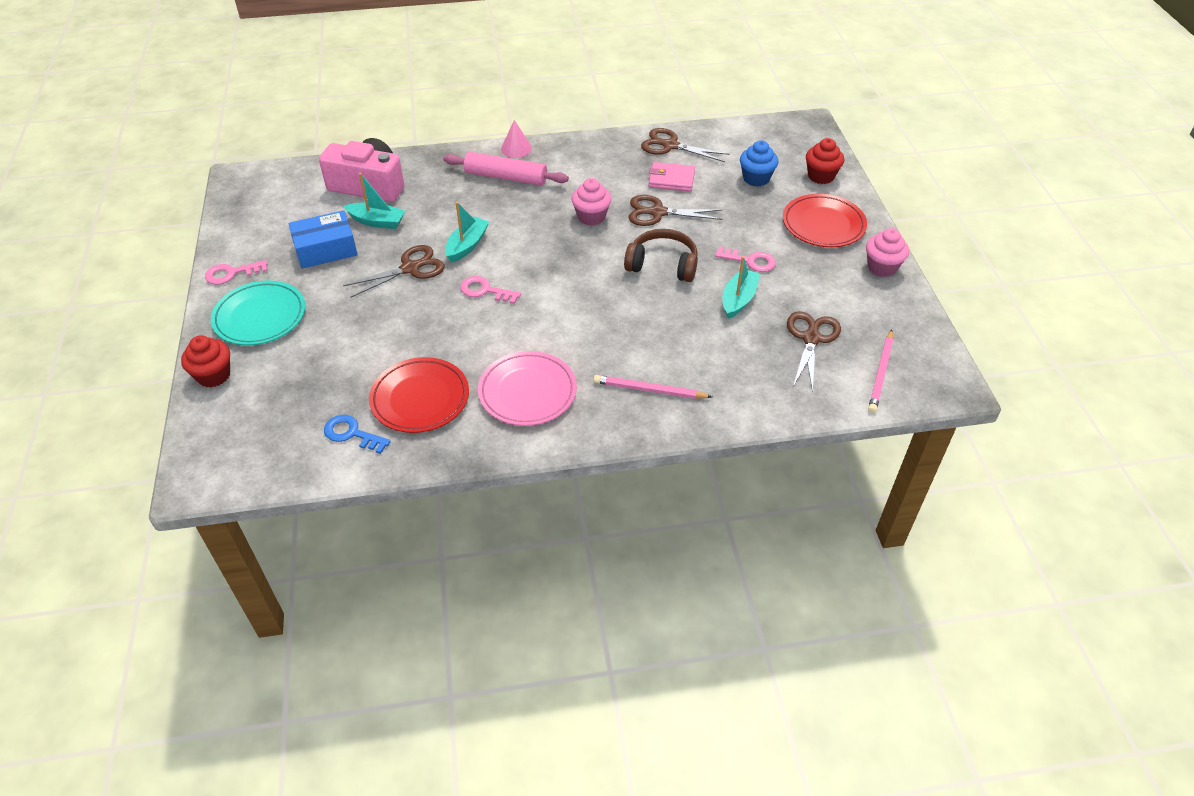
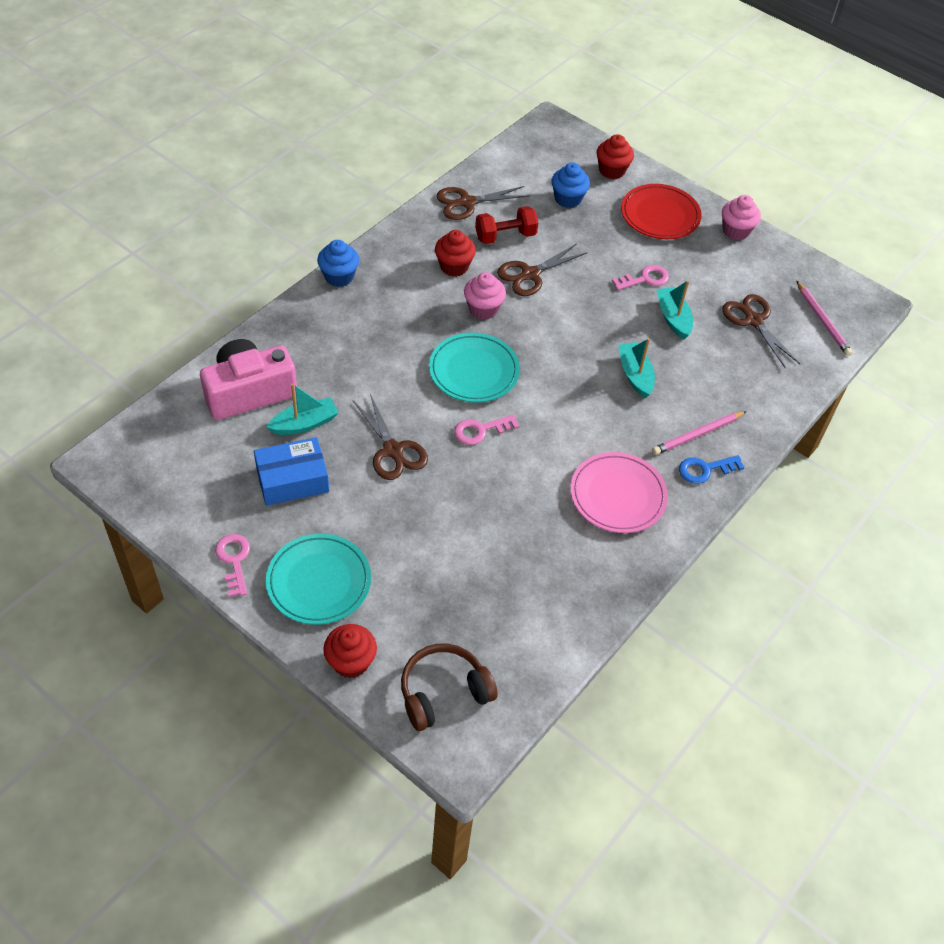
camera: 45 degrees left, 5 degrees up
pink key [205,260,268,285] -> pink key turned 135 degrees clockwise [215,534,250,597]
blue box [289,210,358,269] -> blue box turned 45 degrees clockwise [254,437,329,506]
blue key [324,415,391,454] -> blue key moved to [679,455,745,484]
brown scissors [343,245,445,298] -> brown scissors turned 135 degrees clockwise [353,394,428,480]
red plate [369,357,469,433] -> none
pink rolling pin [443,152,569,186] -> none
turquoise boat [445,202,489,262] -> turquoise boat moved to [618,338,655,398]
pink cone [501,120,532,158] -> blue cupcake [317,240,359,287]
brown headphones [624,229,698,282] -> brown headphones moved to [401,643,498,731]
pink wallet [649,162,695,192] -> red dumbbell [475,206,538,244]
none -> turquoise plate [429,333,520,403]
none -> red cupcake [435,230,476,277]

